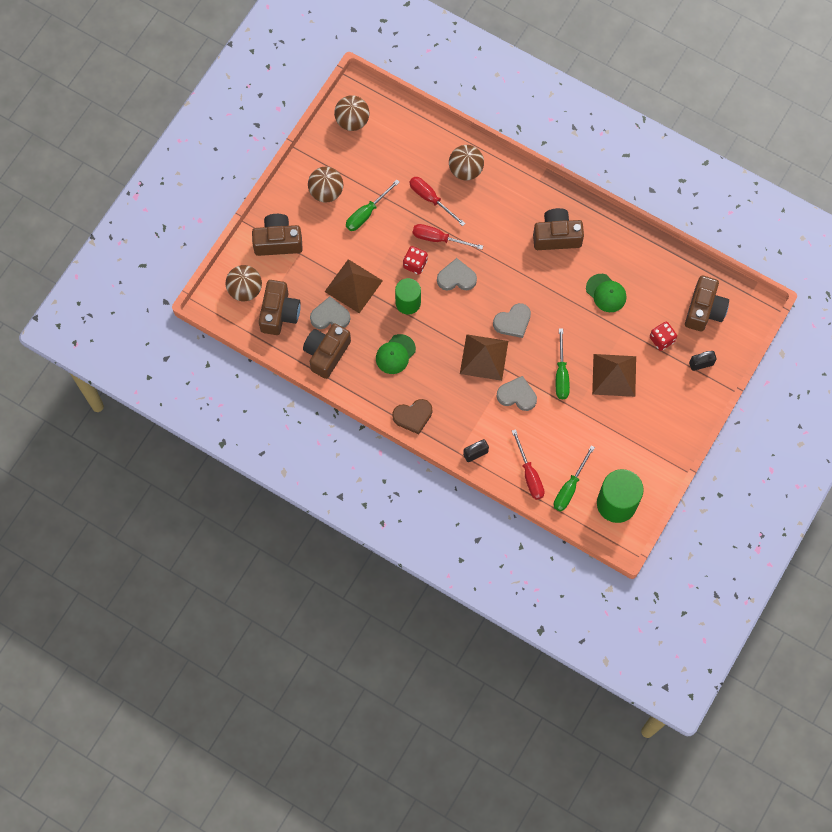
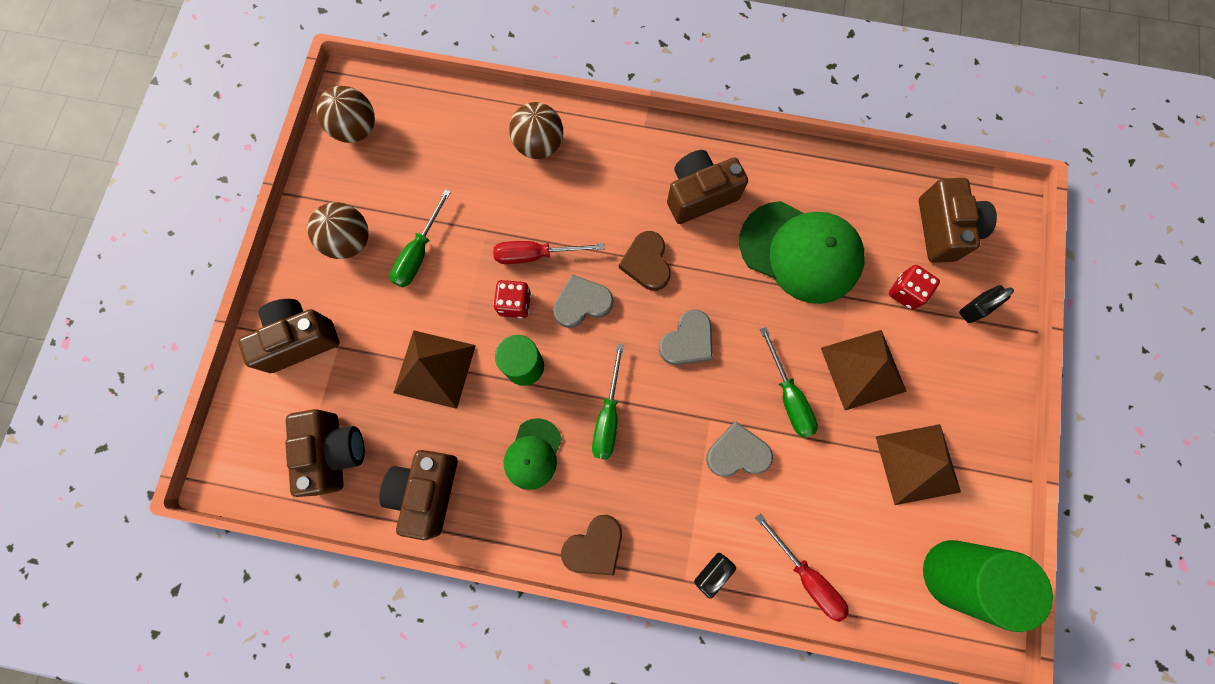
camera: 20 degrees left, 5 degrees up
brown ball [226,265,262,301] -> none
grey heart [310,296,350,329] -> none
red screwdriver [409,177,466,226] -> none
brown pyramid [460,334,508,381] -> brown pyramid moved to [875,424,961,505]
green screwdriver [554,446,595,512] -> green screwdriver moved to [592,343,624,460]
green cap [586,274,626,312] -> green cap [739,201,864,304], size x1.90
none -> brown heart [619,231,671,291]

